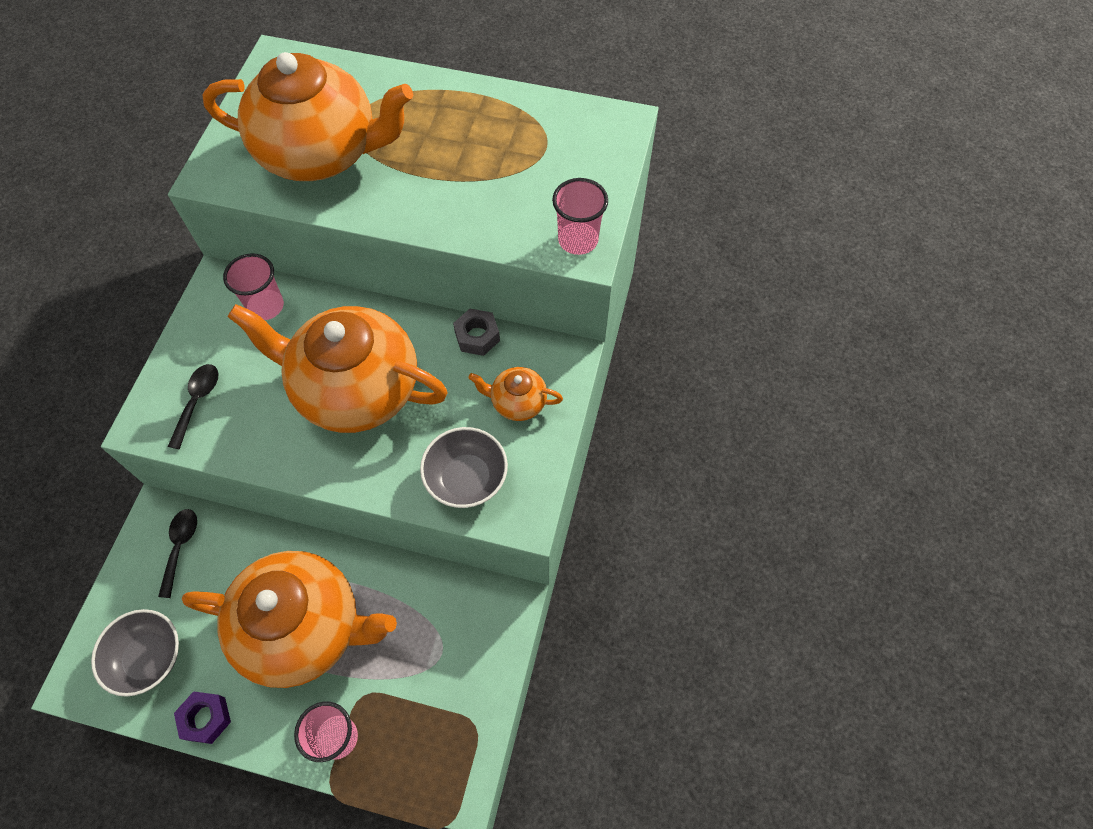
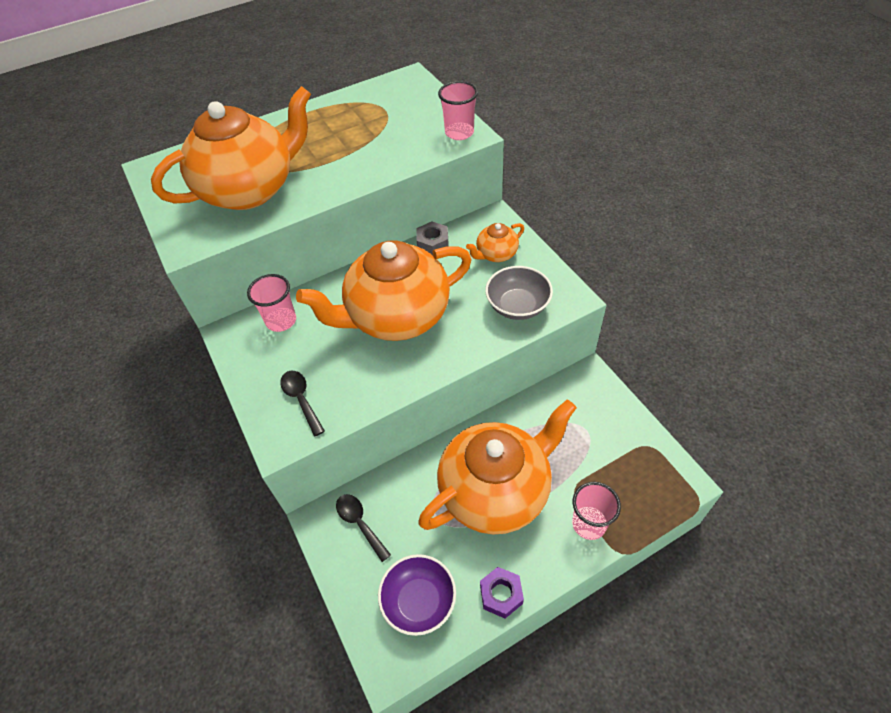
camera: 40 degrees left, 10 degrees down
grey bowl [91,609,179,697] -> purple bowl [378,554,456,636]

